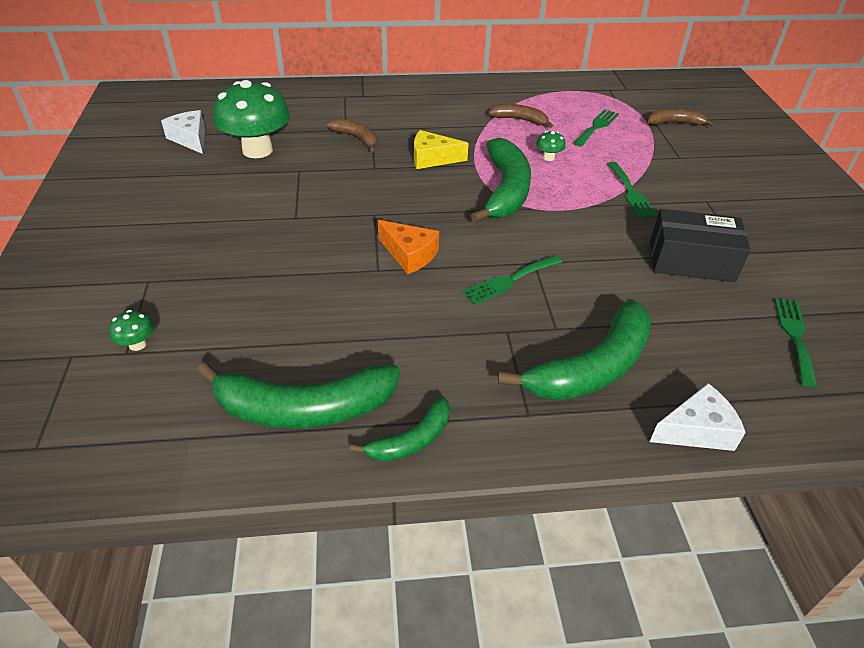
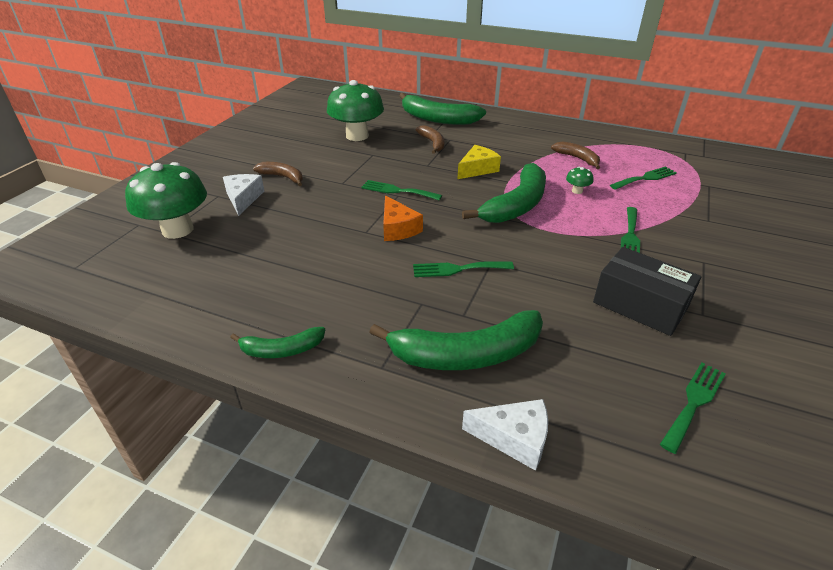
camera: 30 degrees right, 5 degrees down
green mushroom [109,310,154,351] -> green mushroom [125,162,207,239], size x2.49
white cheese [161,110,205,154] -> white cheese moved to [223,174,264,216]
green banana [197,363,400,428] -> green banana moved to [400,93,486,125]
yellow cheese [414,130,469,169] -> yellow cheese turned 105 degrees clockwise [457,145,501,179]
brown banana [647,108,715,126] -> brown banana moved to [253,162,303,186]
none -> green fork [361,180,442,200]

